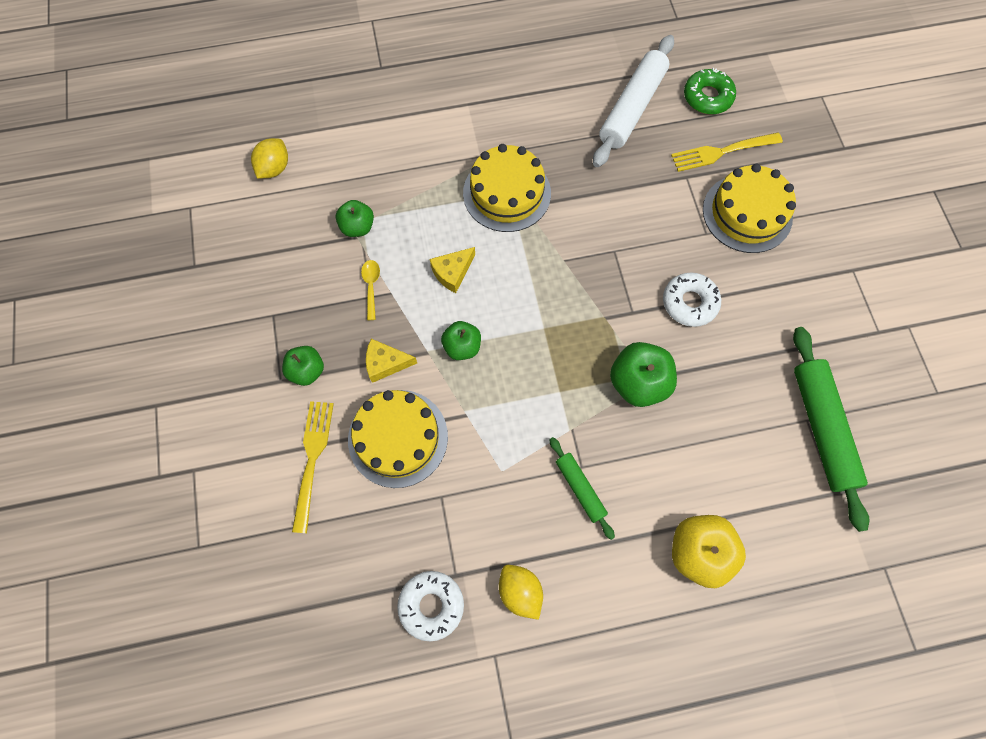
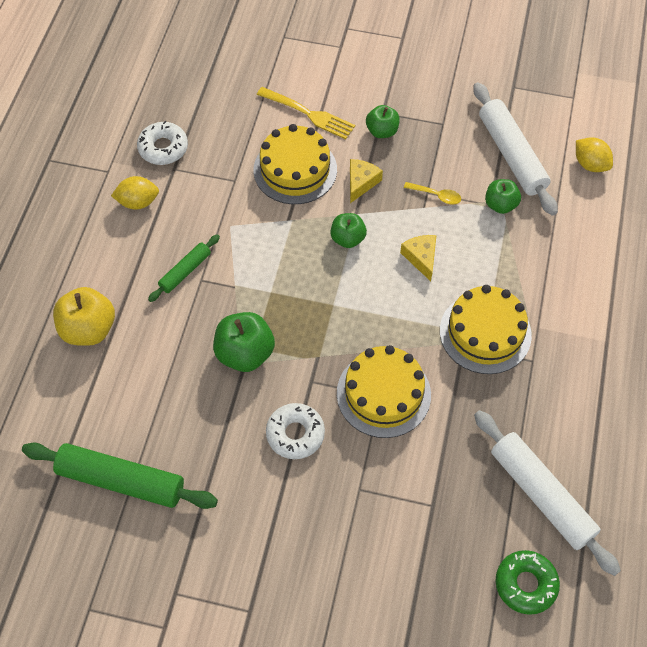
camera: 115 degrees right, 10 degrees down
green rolling pin [549,437,615,540] -> green rolling pin turned 45 degrees counterclockwise [148,234,220,302]
yellow fork [671,133,783,172] -> none
yellow cake [703,164,796,253] -> yellow cake moved to [337,345,431,438]
none -> white rolling pin [473,82,558,216]

